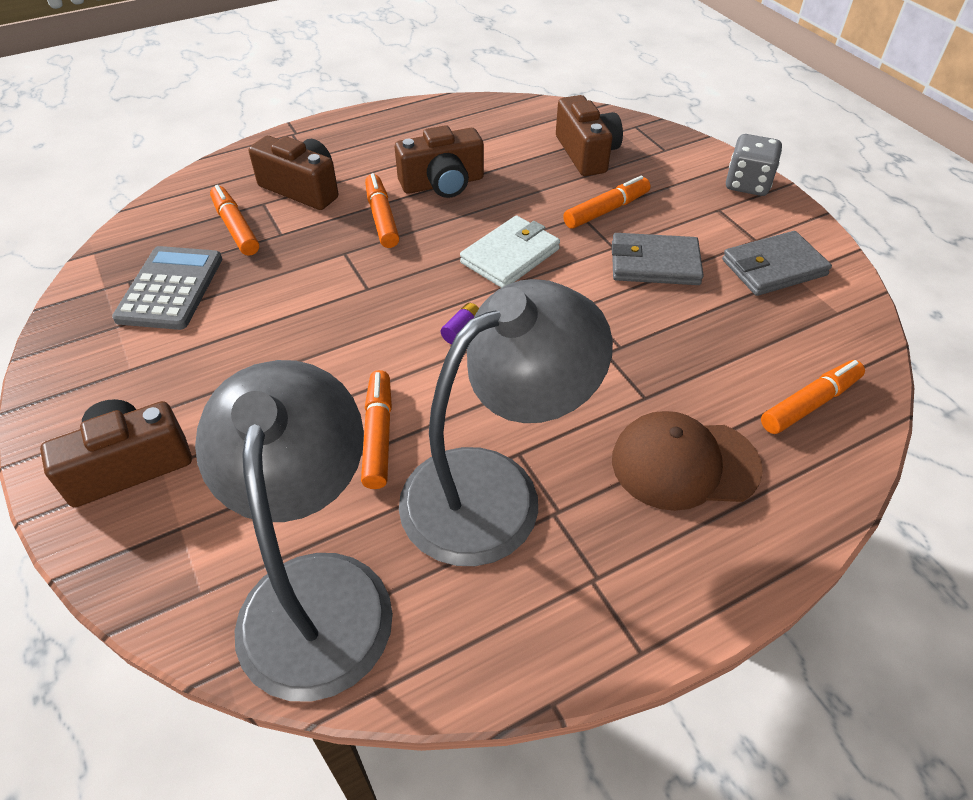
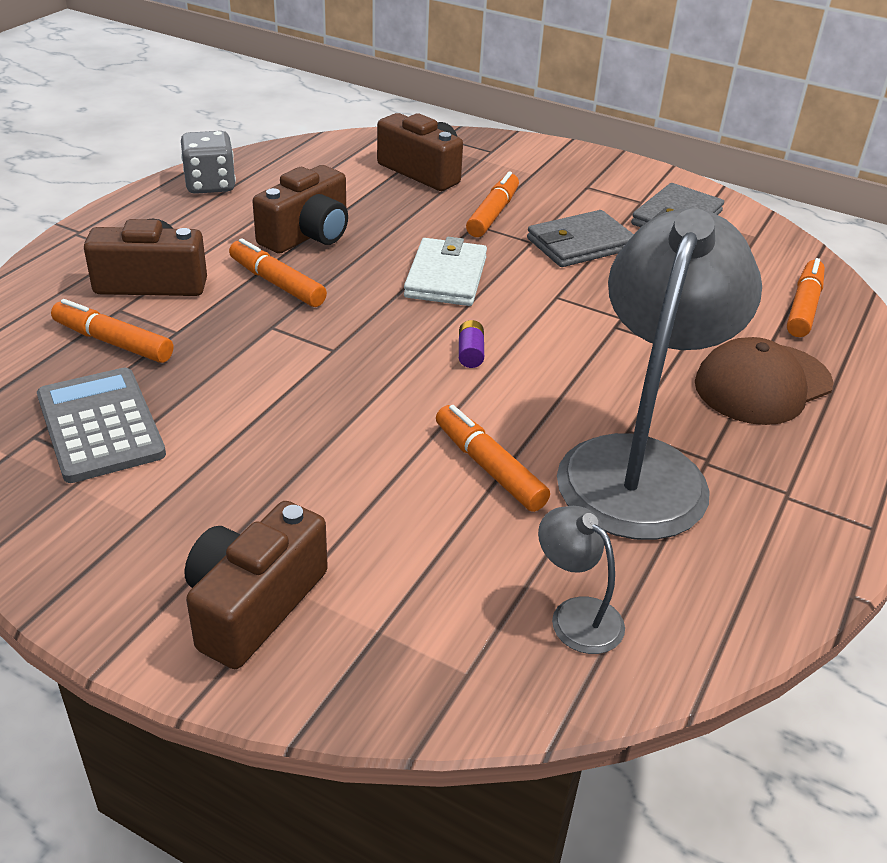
camera: 35 degrees left, 10 degrees down
grey lamp [195,360,393,702] -> grey lamp [538,506,625,654], size x0.42
grey dice [726,134,782,196] -> grey dice moved to [181,131,236,194]

